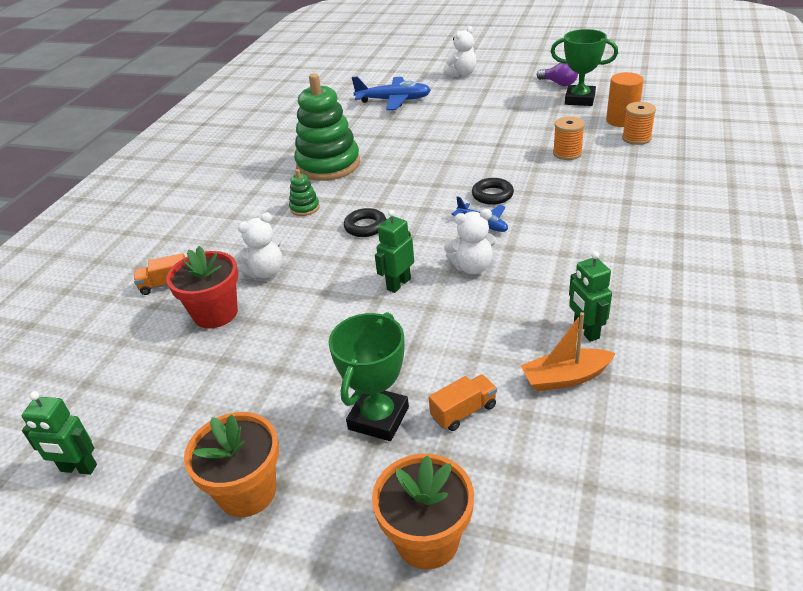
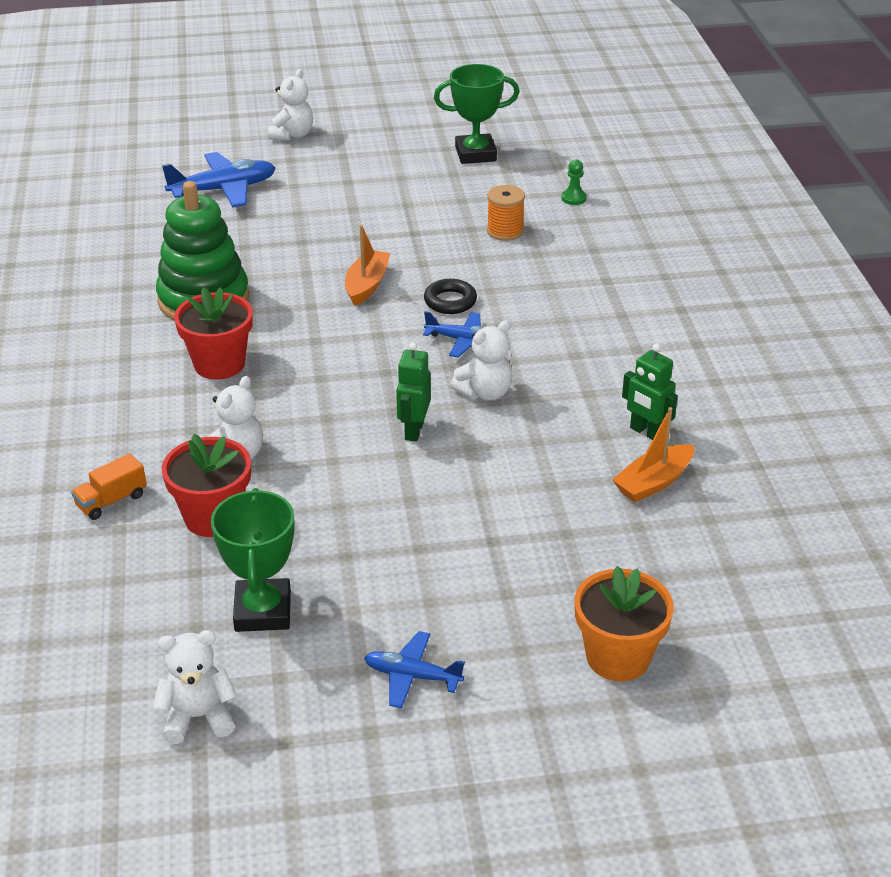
camera: 30 degrees left, 0 degrees up
green robot [22,391,97,475] -> white teddy bear [153,630,237,744]
orange flower pot [184,412,279,517] -> blue plane [364,631,465,708]
green stacking toy [289,169,320,216] -> red flower pot [174,287,253,380]
green trophy [329,312,409,441] -> green trophy moved to [211,488,295,632]
black ring [344,208,386,237] -> none
orange truck [429,374,497,431] -> none
purple light bulb [537,63,578,86] -> none
orange cylinder [606,72,644,127] -> none
orange spool [622,102,656,145] -> green pawn [561,160,586,205]
none -> orange boat [345,225,391,306]

